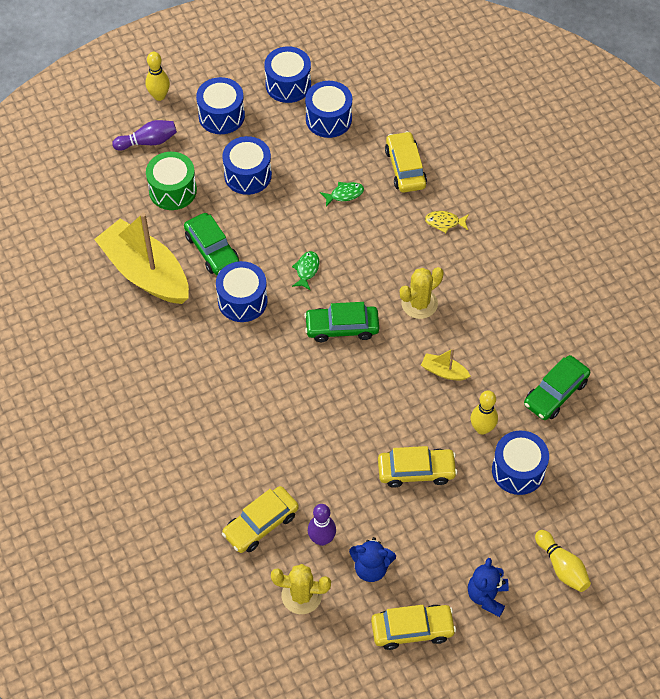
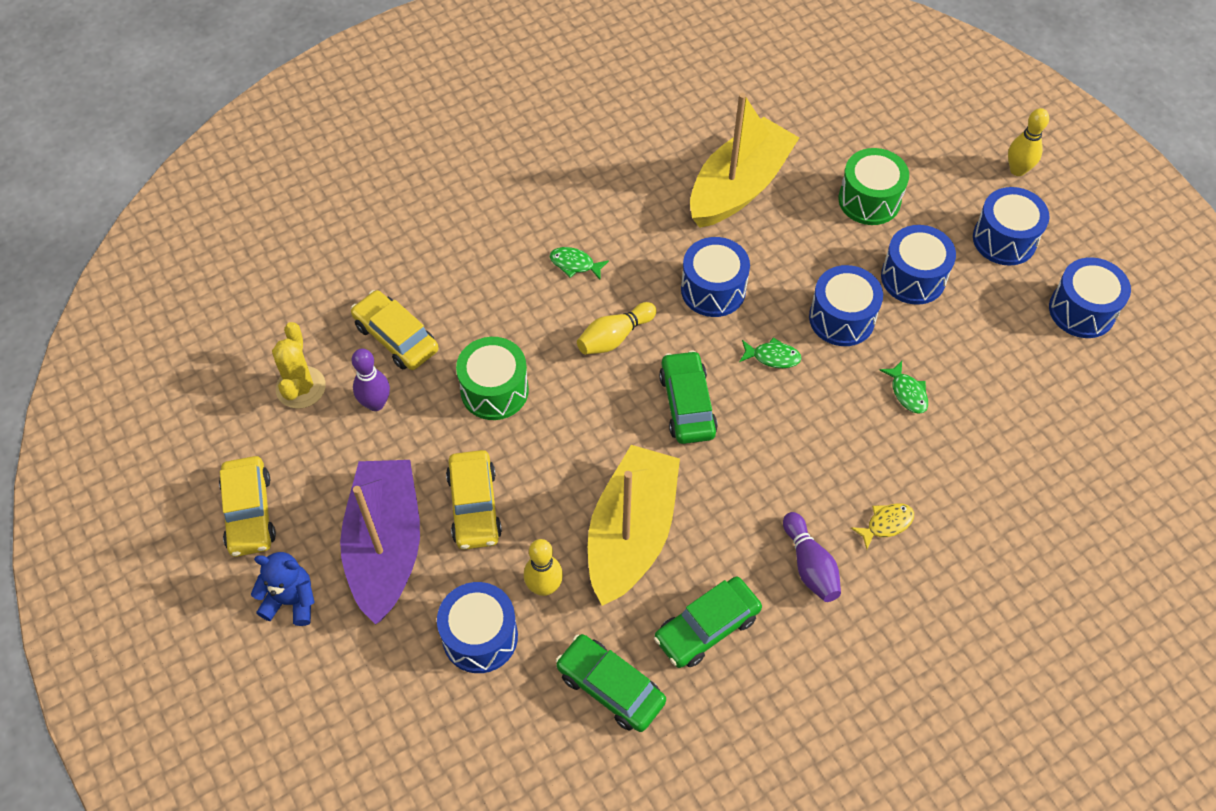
camera: 85 degrees right, 0 degrees up
purple bowling pin [112,120,177,151] -> purple bowling pin moved to [783,512,841,602]
green car [184,213,239,275] -> green car moved to [654,577,762,668]
blue drum [305,81,352,138] -> blue drum moved to [809,265,883,346]
blue teddy bear [349,537,396,582] -> none
yellow car [385,131,427,193] -> none
yellow cactus [400,267,444,319] -> none
yellow boat [421,349,471,381] -> yellow boat [588,445,680,606], size x2.43
yellow fish [425,211,469,233] -> yellow fish turned 60 degrees clockwise [851,503,914,549]
yellow bowling pin [535,530,591,592] -> yellow bowling pin moved to [577,302,656,355]
none -> purple boat [340,460,420,625]
none -> green drum [456,337,529,420]
none -> green fish [550,247,609,280]

